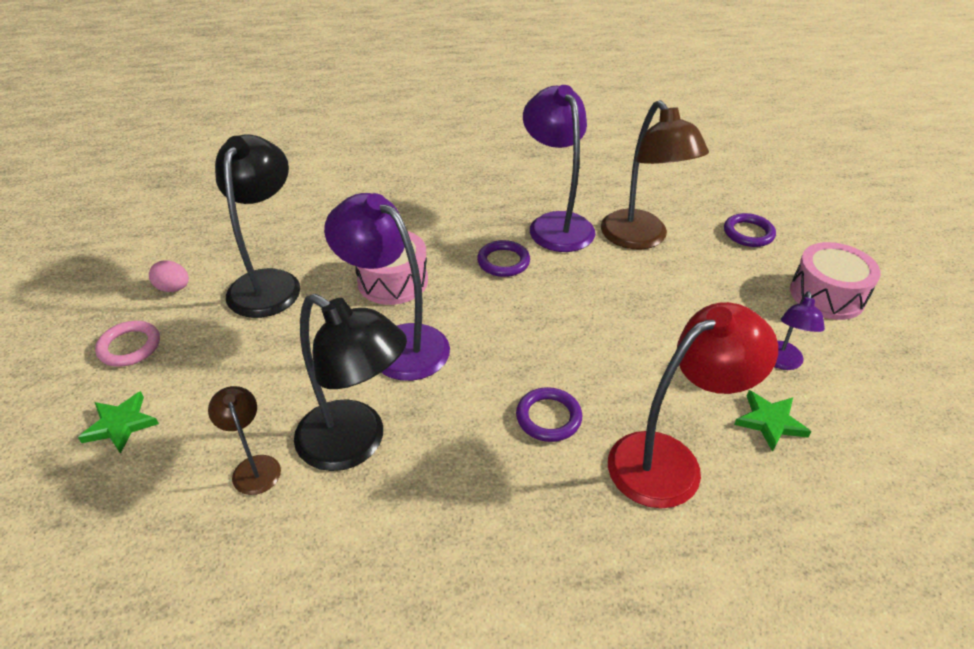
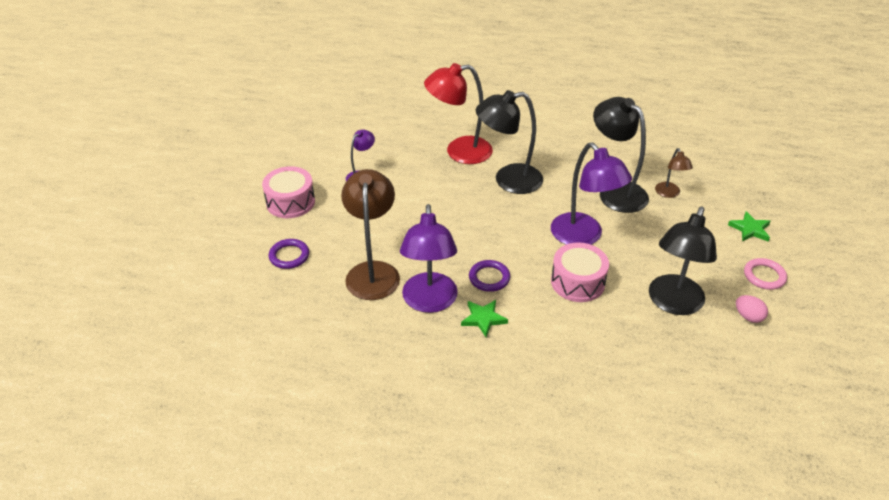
camera: 160 degrees left, 0 degrees up
purple ring [516,387,582,442] -> black lamp [476,90,543,194]
green star [734,390,811,452] -> green star moved to [461,300,508,337]

